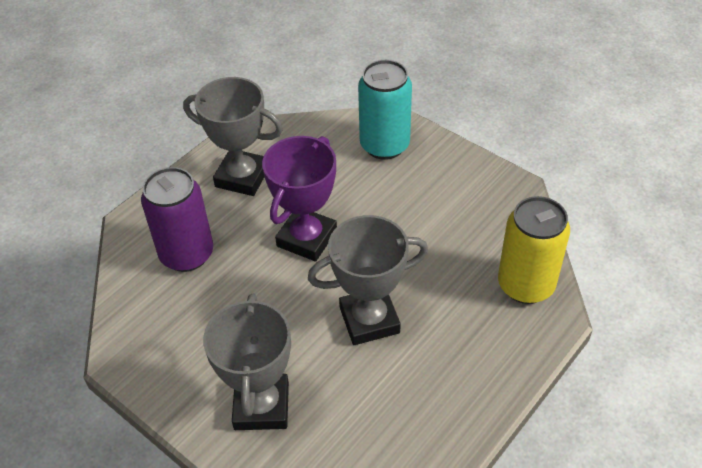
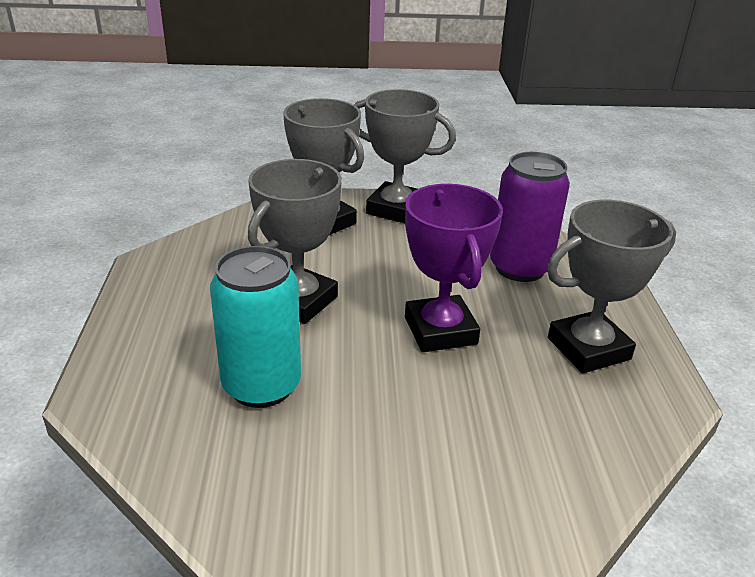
camera: 135 degrees right, 15 degrees down
turquoise can [358,60,412,160] -> turquoise can moved to [210,246,301,408]
yellow can [498,196,570,304] -> none
none -> grey trophy [354,89,456,223]

